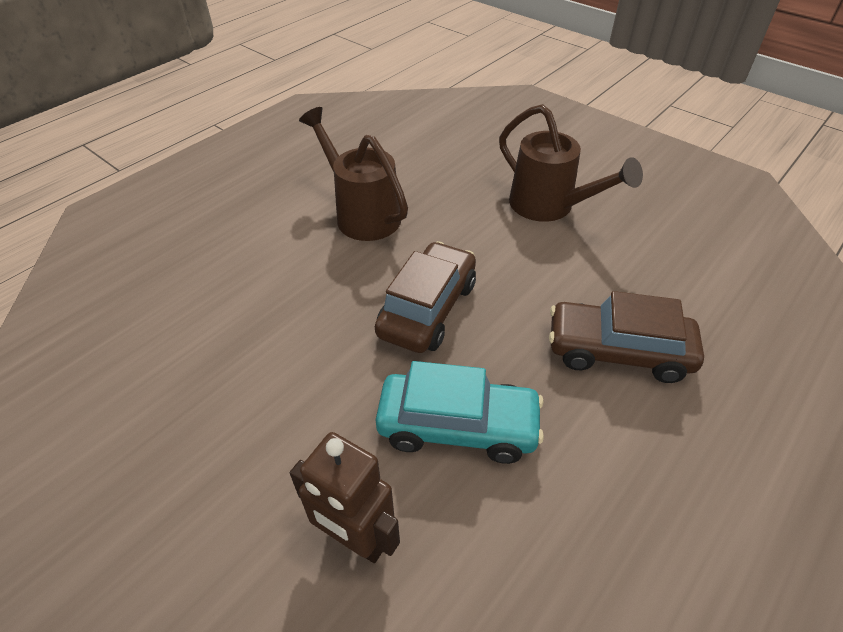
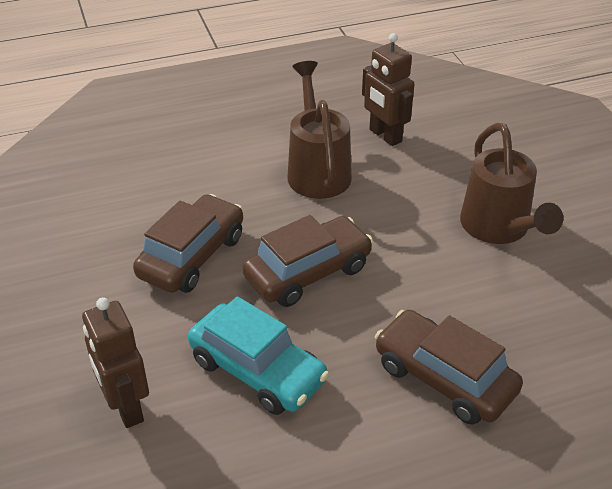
camera: 30 degrees right, 5 degrees down
none -> brown car [133,194,243,293]
none -> brown robot [362,33,414,146]

